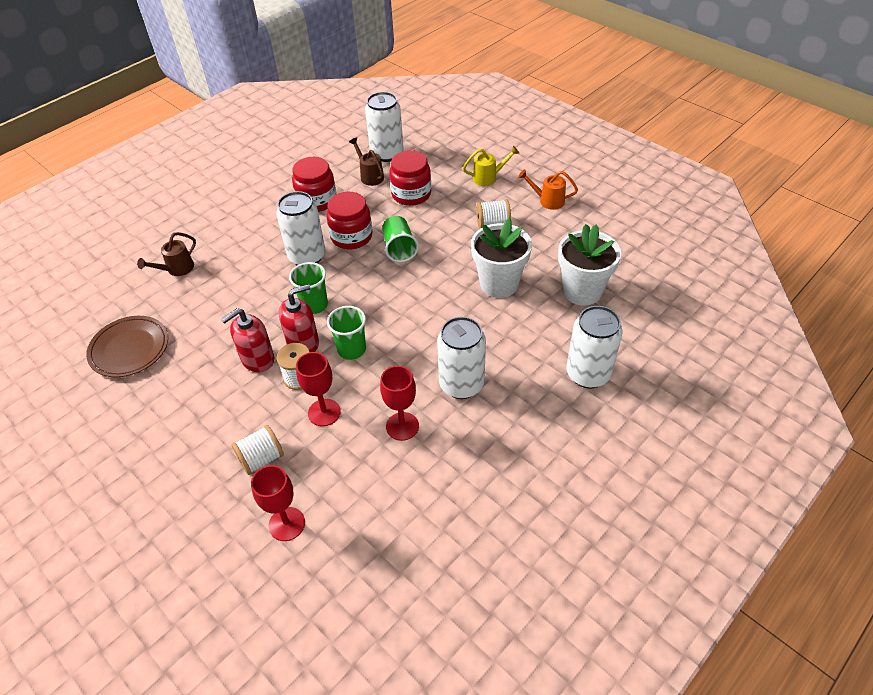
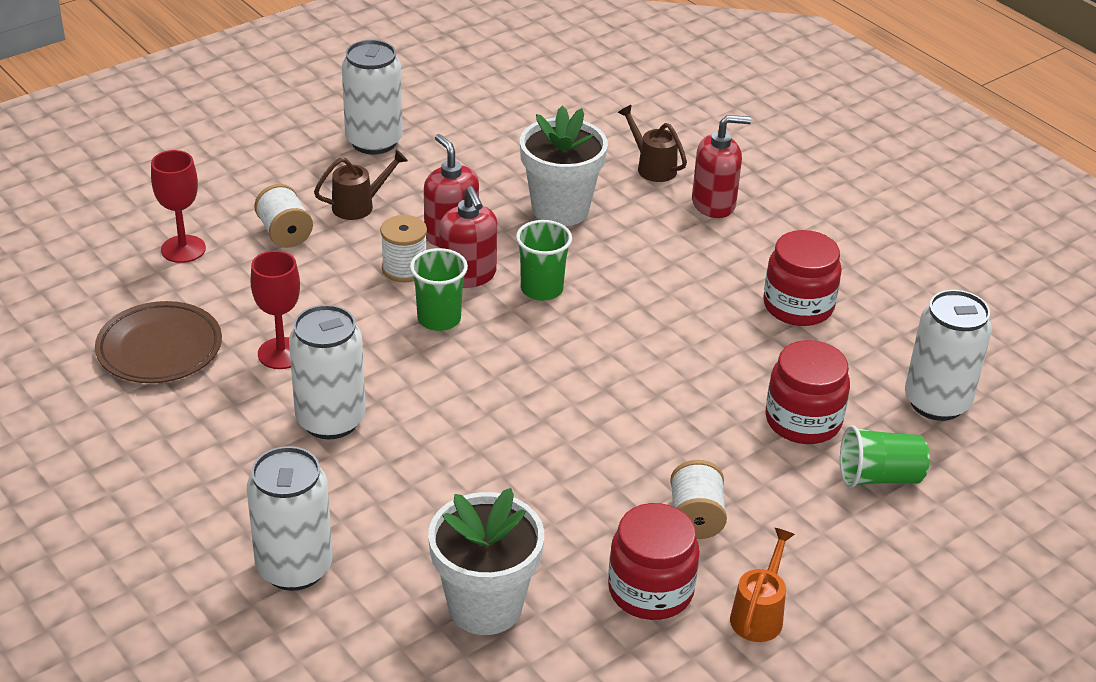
camera: 95 degrees right, 10 degrees down
brown plate [86,316,168,377] -> brown plate moved to [95,301,222,383]
white can [276,191,325,265] -> white can moved to [342,40,403,155]
red goblet [296,352,341,426] -> none
red jar [326,192,372,249] -> red jar moved to [608,503,700,620]
brown watering can [349,137,384,186] -> brown watering can moved to [314,149,408,220]
green cup [382,216,419,262] -> green cup moved to [840,425,930,488]
yellow watering can [463,146,519,186] -> none
white flower pot [471,218,532,298] -> white flower pot moved to [520,106,608,226]
none -> red soap dispenser [692,115,751,218]

